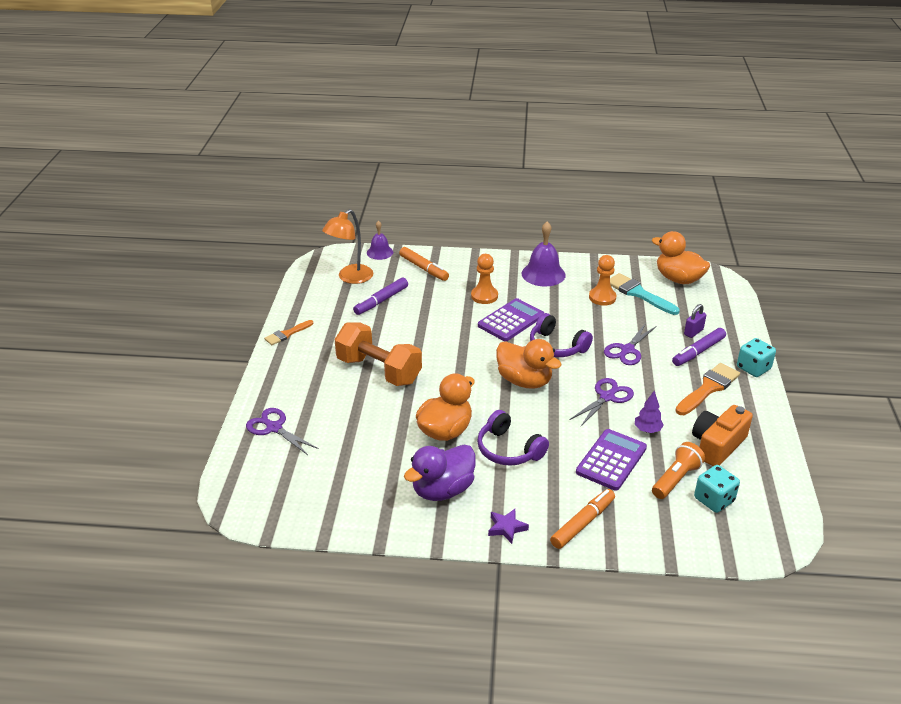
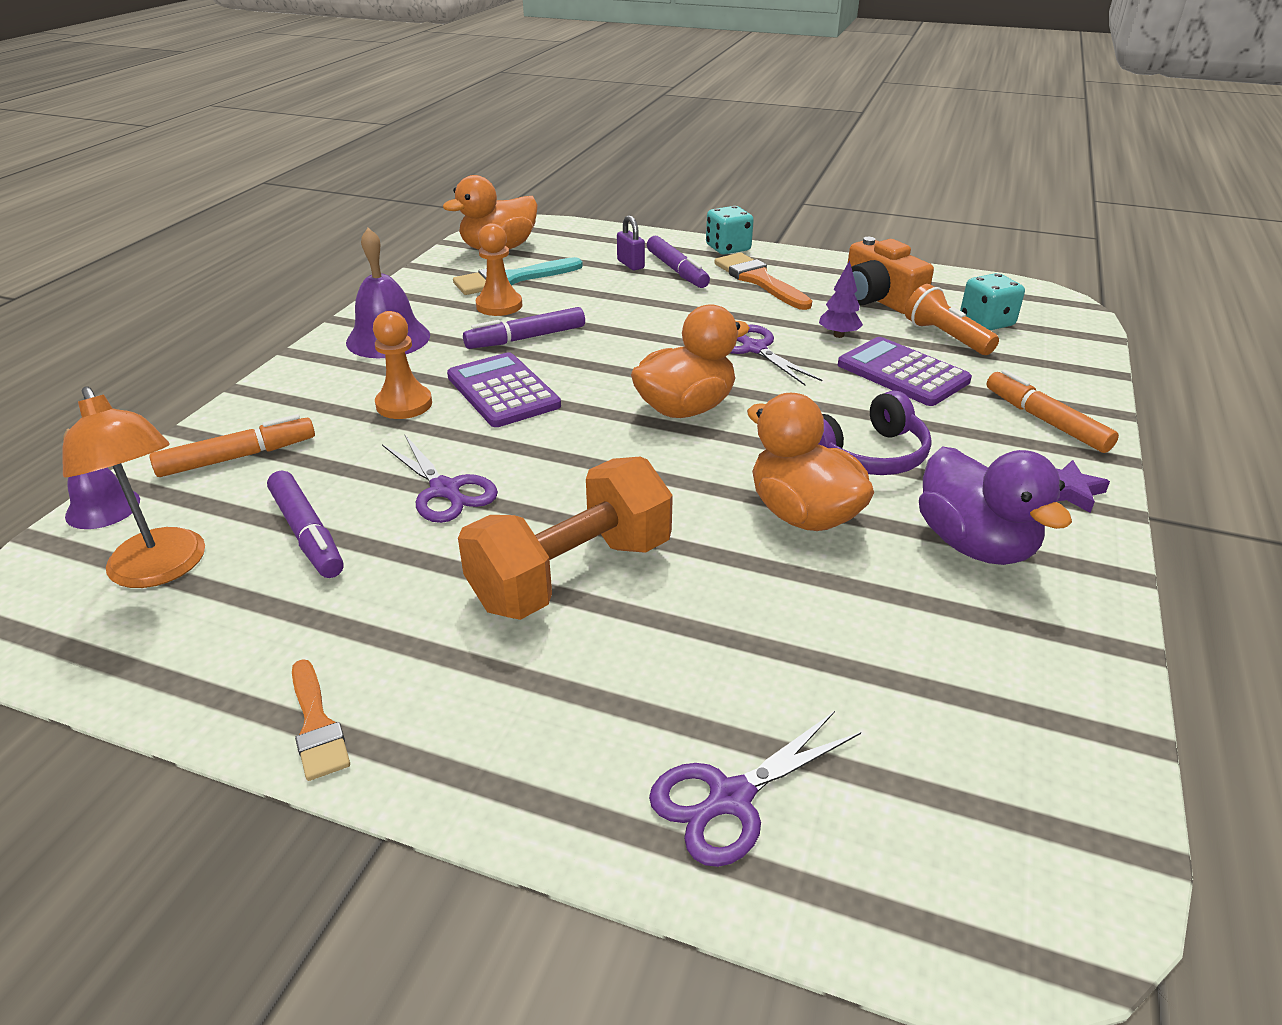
camera: 75 degrees left, 0 degrees up
purple headphones [530,313,593,357] -> none
purple scissors [604,323,657,365] -> purple scissors moved to [382,434,498,523]
none -> purple marker [463,307,585,349]

